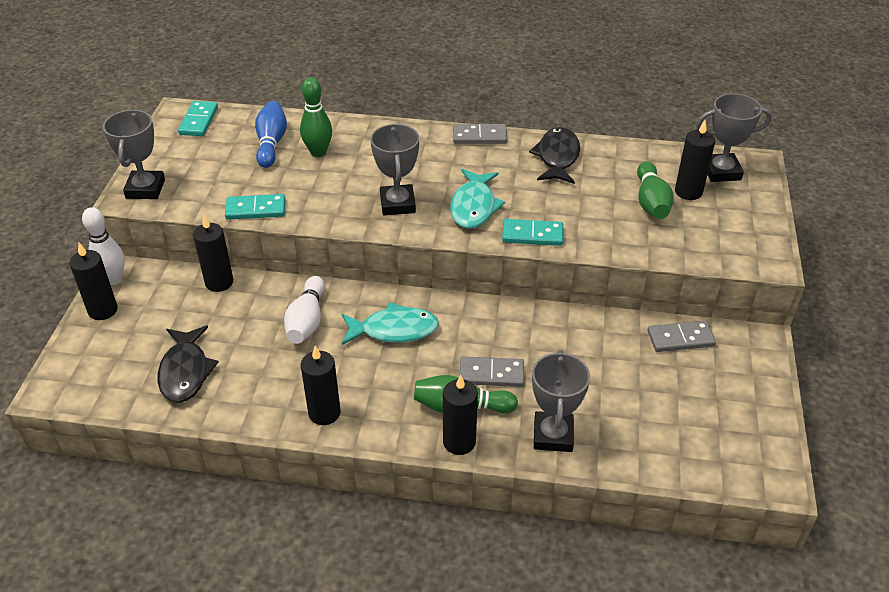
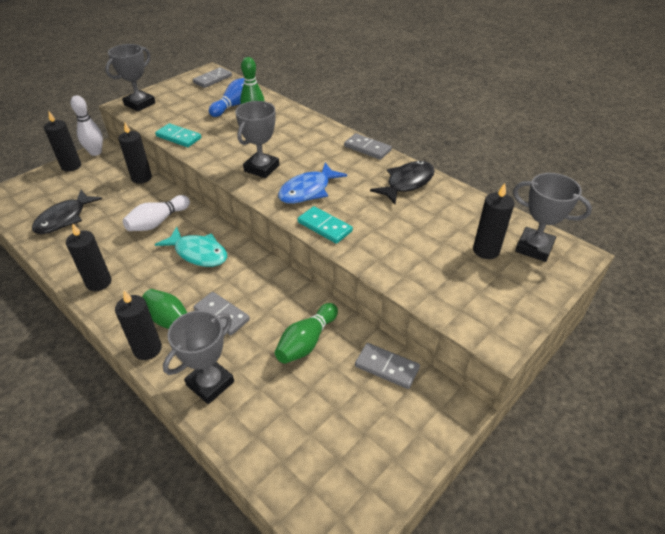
camera: 35 degrees right, 0 degrees up
turquoise domino [178,101,218,136] -> grey domino [193,67,232,88]
turquoise fish [450,169,505,229] -> blue fish [278,163,347,204]
green bowling pin [637,161,674,219] -> green bowling pin moved to [275,303,338,364]

